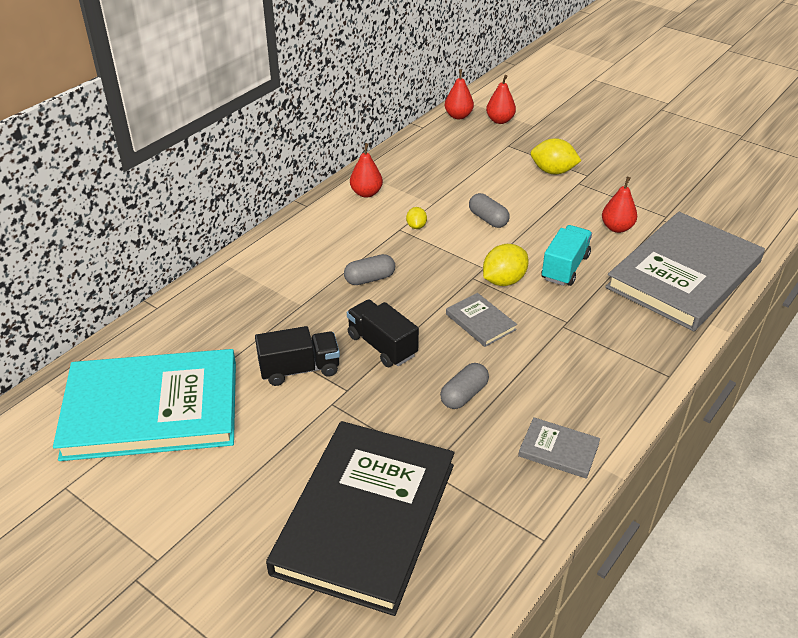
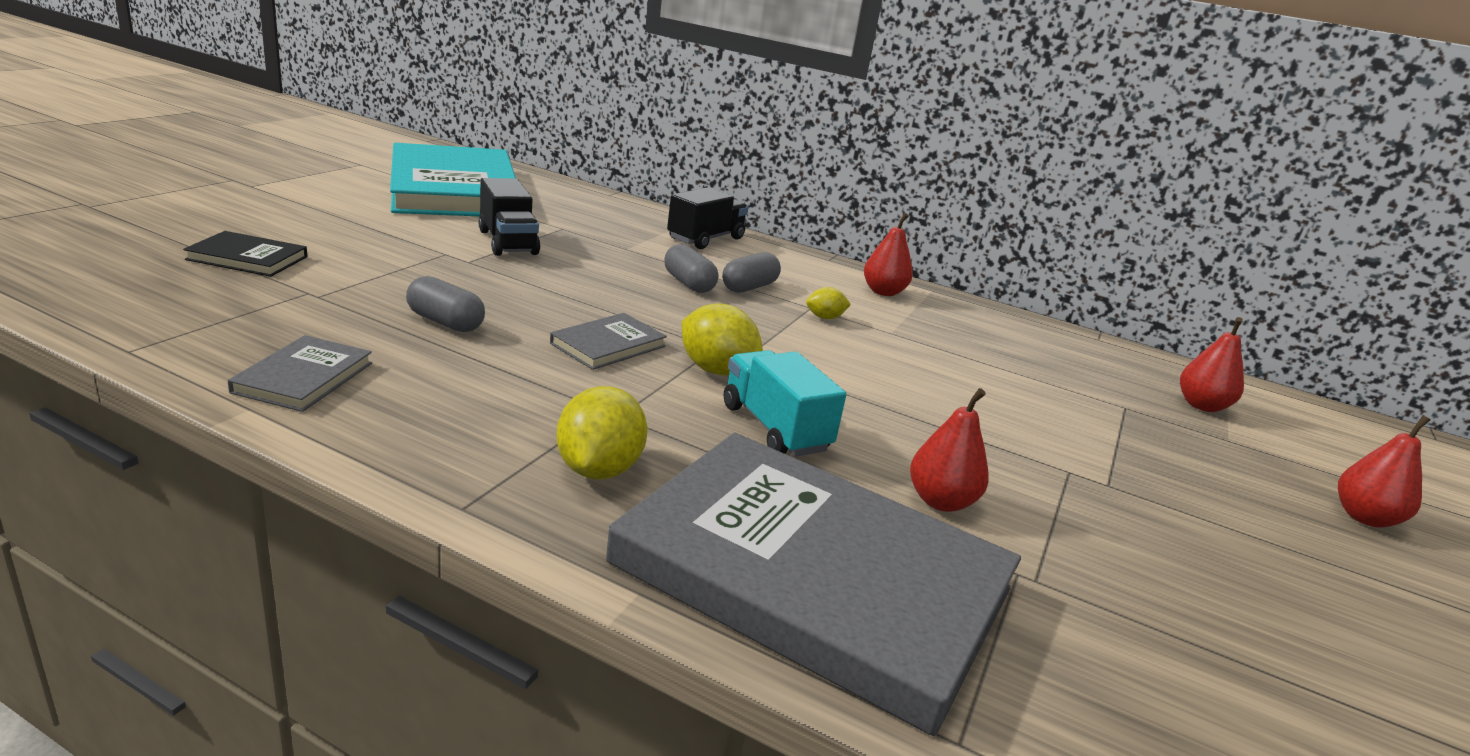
camera: 75 degrees right, 15 degrees down
black book [266,421,454,616] -> black book [183,231,308,277], size x0.41
black truck [347,299,419,367] -> black truck moved to [667,187,748,249]
red pear [445,69,474,119] -> red pear moved to [1338,415,1431,528]
grey capsule [469,193,509,228] -> grey capsule moved to [722,252,781,293]
yellow lemon [531,138,582,174] -> yellow lemon moved to [556,386,648,480]
turquoise truck [541,225,592,286] -> turquoise truck turned 135 degrees counterclockwise [724,350,846,457]

